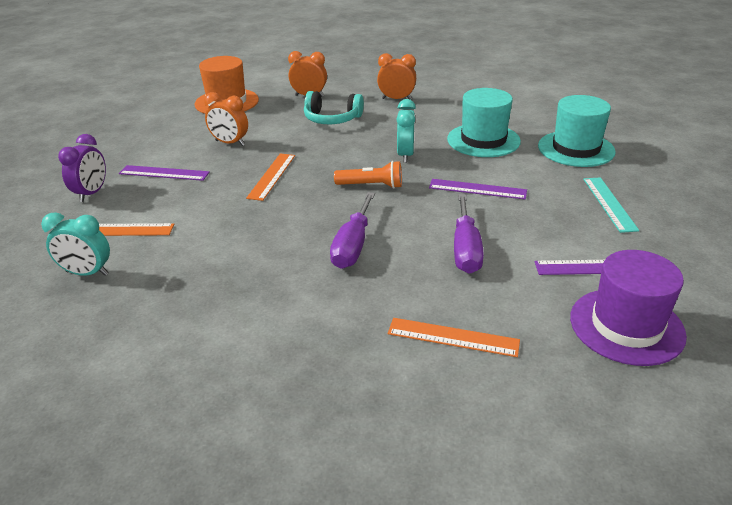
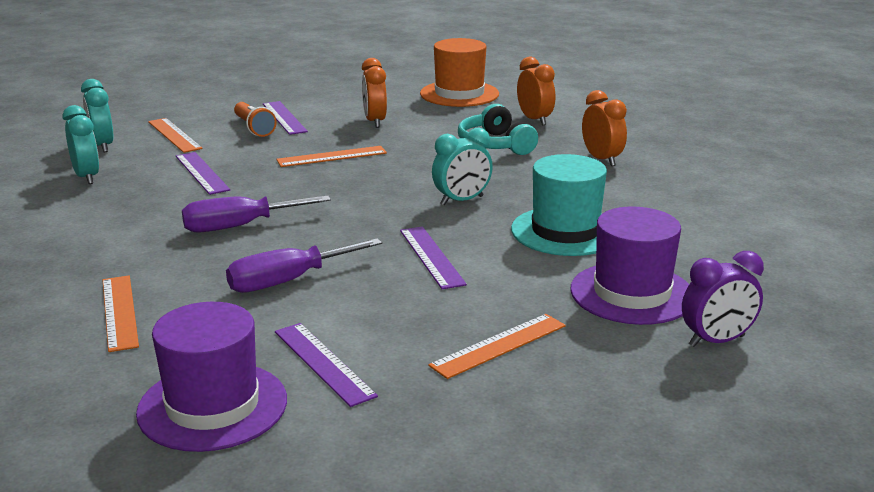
camera: 55 degrees right, 10 degrees down
purple clock [58,134,106,202] -> purple clock moved to [682,251,764,347]
orange flashlight [334,161,402,188] -> orange flashlight moved to [234,102,277,137]
turquoise hat [538,95,616,167] -> purple hat [570,207,689,325]
turquoise ruler [583,177,639,233] -> orange ruler [428,314,566,379]
none -> turquoise clock [63,105,99,184]
none -> purple ruler [176,152,230,195]

